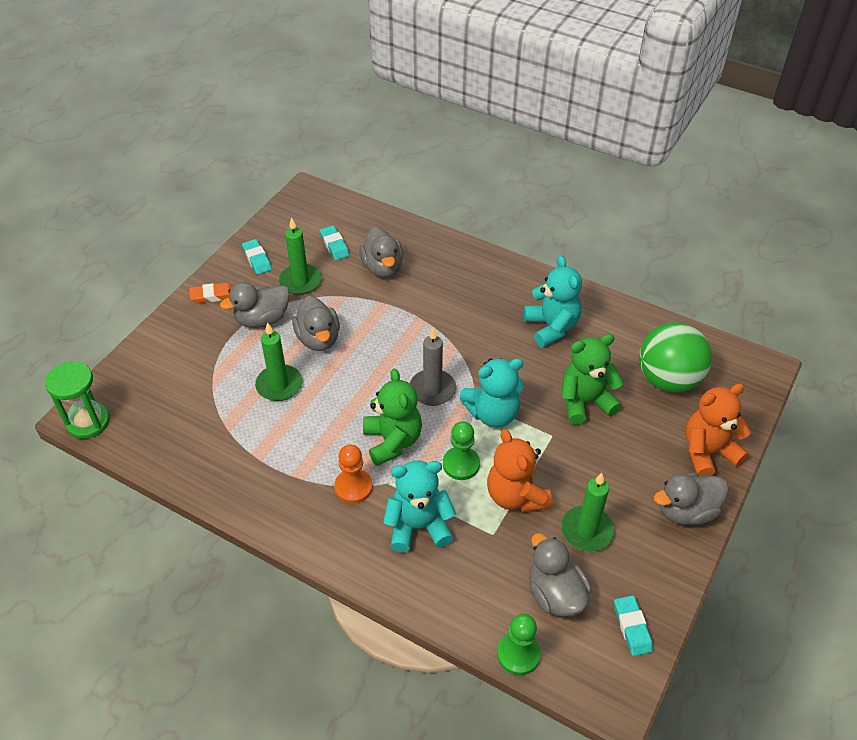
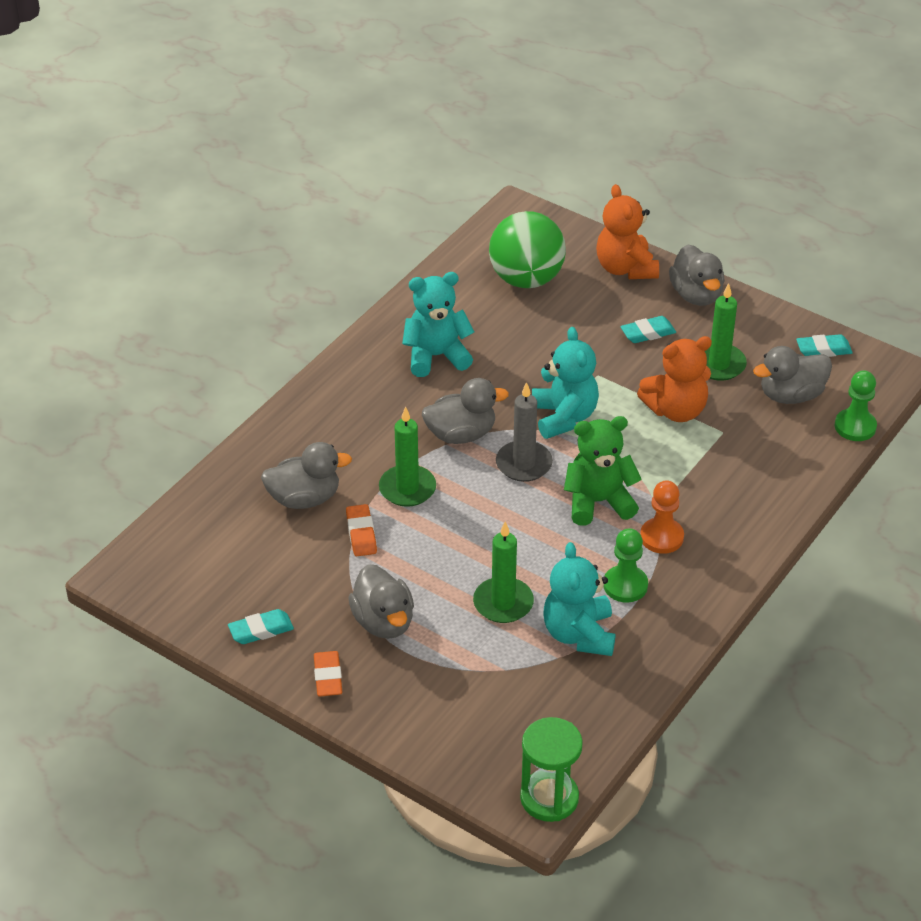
camera: 85 degrees left, 5 degrees down
green candle [279,217,322,295] -> green candle moved to [379,406,436,507]
grey duck [292,296,340,351] -> grey duck moved to [422,378,509,444]
turquoise eraser [320,226,349,260] -> turquoise eraser moved to [620,316,676,343]
turquoise teddy bear [383,460,456,553] -> turquoise teddy bear moved to [543,542,615,656]
green pawn [443,421,480,480] -> green pawn moved to [604,528,648,602]
green teddy bear [562,334,624,425] -> none
none -> orange eraser [346,504,377,556]

